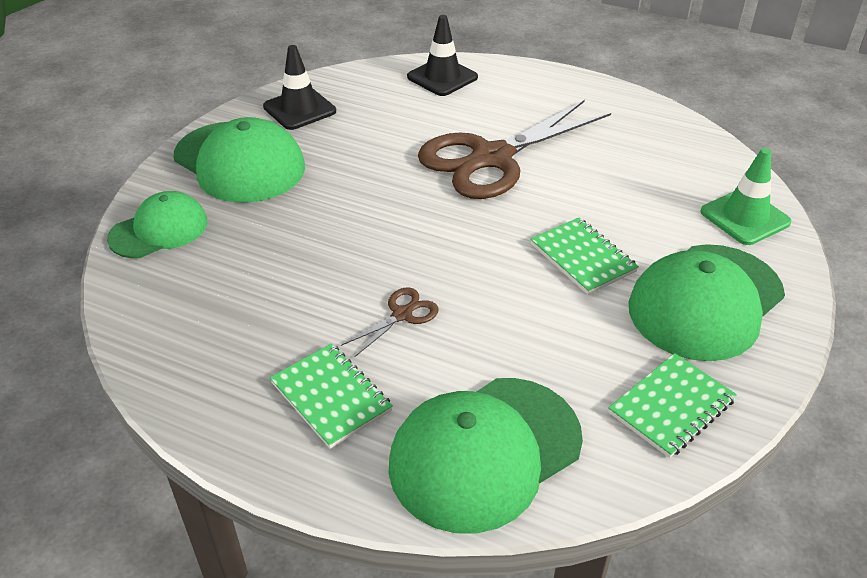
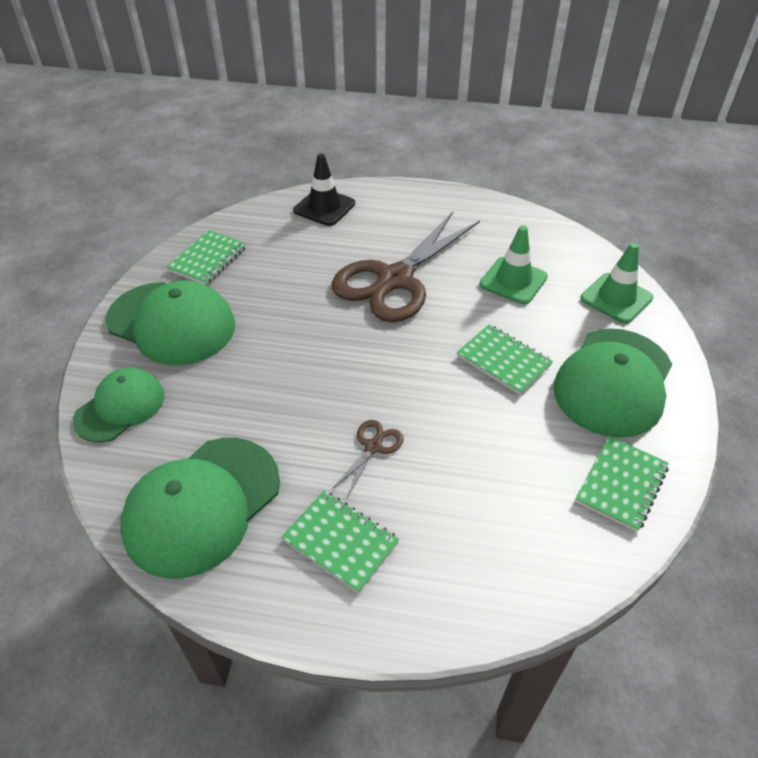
camera: 15 degrees left, 5 degrees up
black traffic cone [263,45,336,130] -> green notebook [166,230,246,285]
green cap [388,378,583,534] -> green cap moved to [120,438,280,579]
none -> green traffic cone [480,225,548,304]

